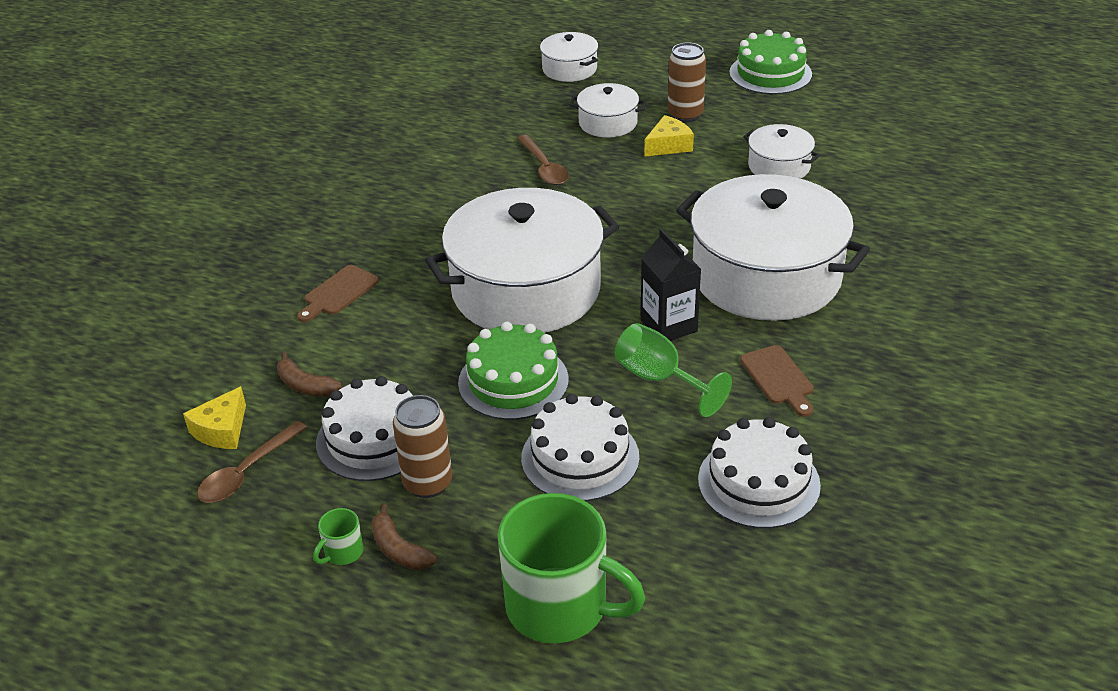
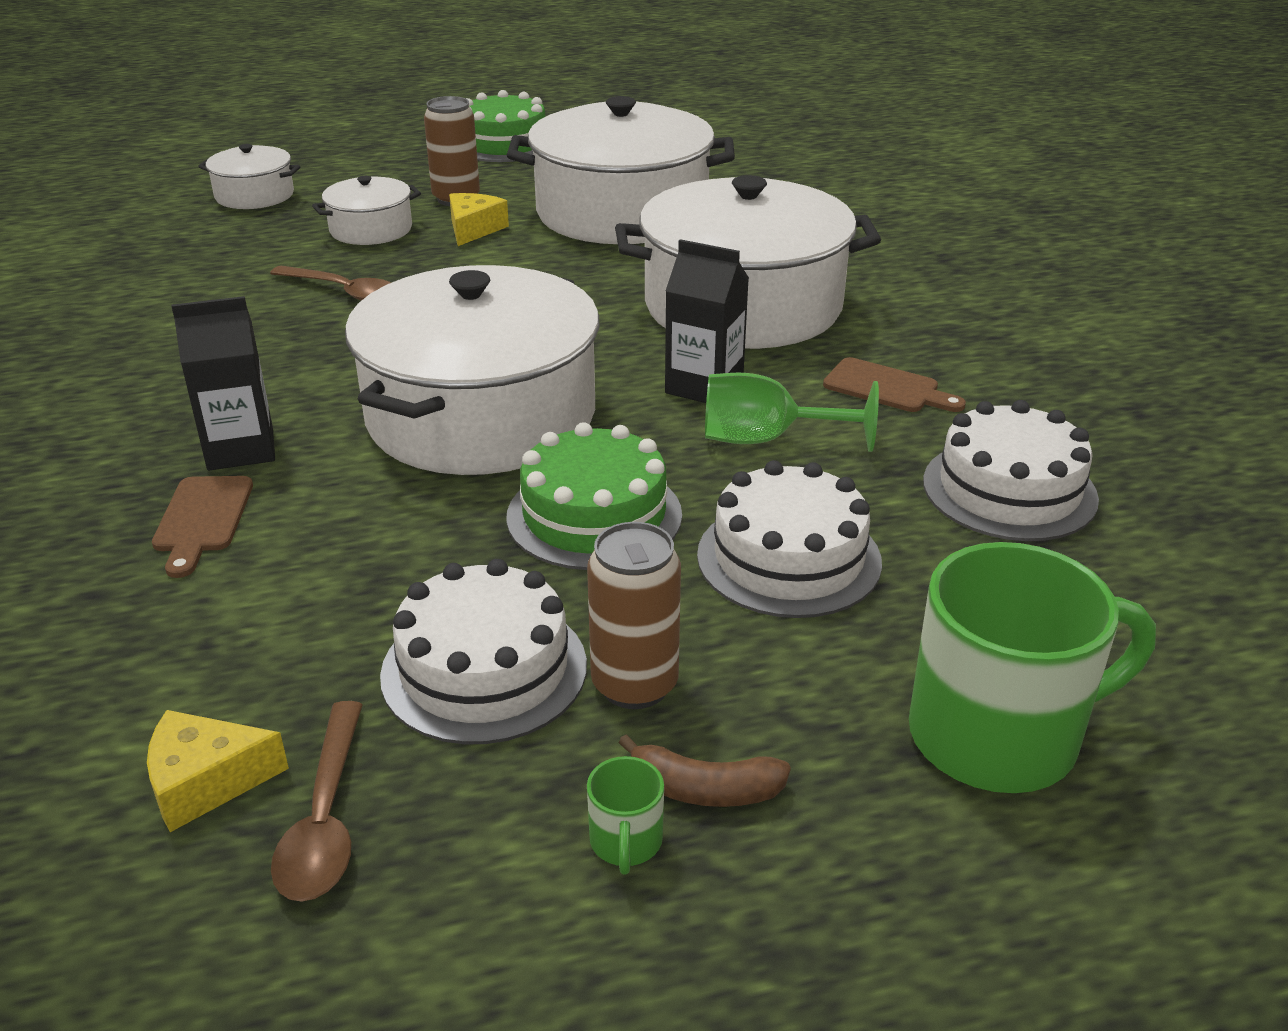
camera: 40 degrees left, 5 degrees down
yellow cheese [183,386,246,449] -> yellow cheese turned 90 degrees clockwise [147,710,289,832]
brown banana [277,352,342,397] -> none
white pot [743,124,820,179] -> white pot [507,96,735,244], size x2.15
none -> black carton [171,296,275,471]

